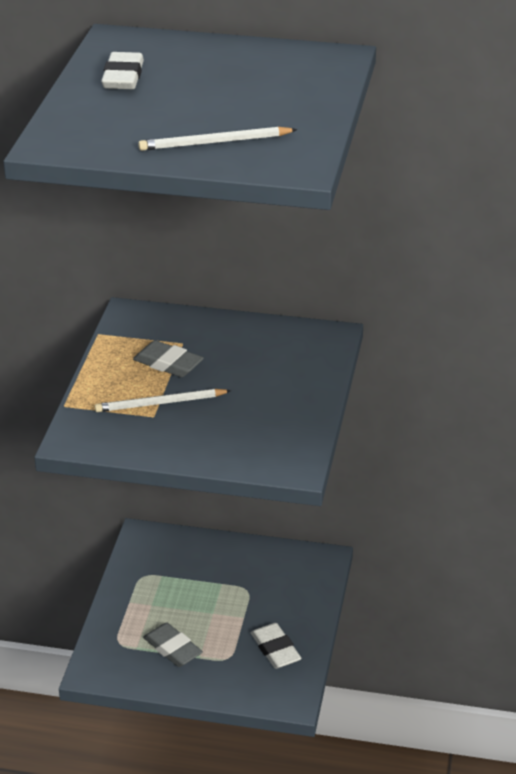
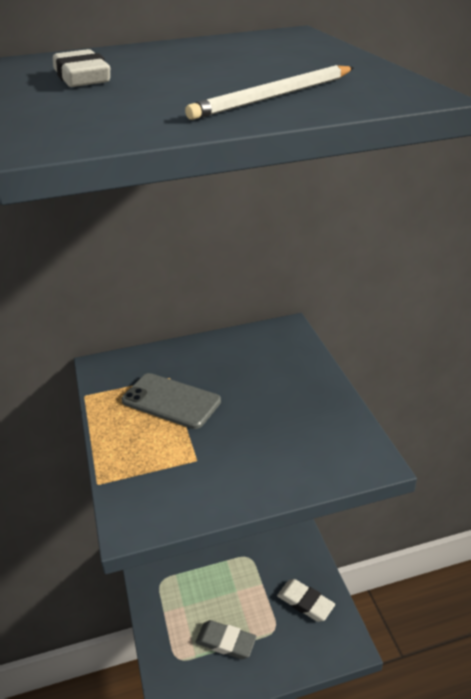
camera: 25 degrees left, 0 degrees up
white pencil [95,389,231,412] -> none
grey eraser [133,340,204,377] -> grey phone [121,373,221,429]

